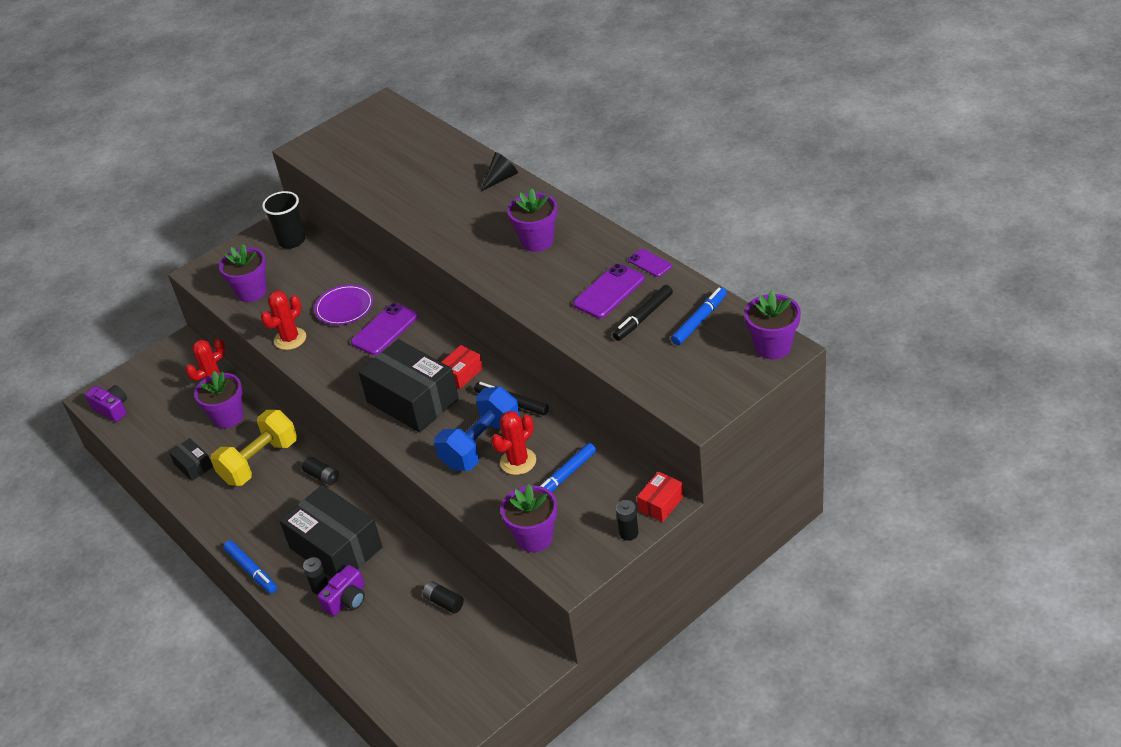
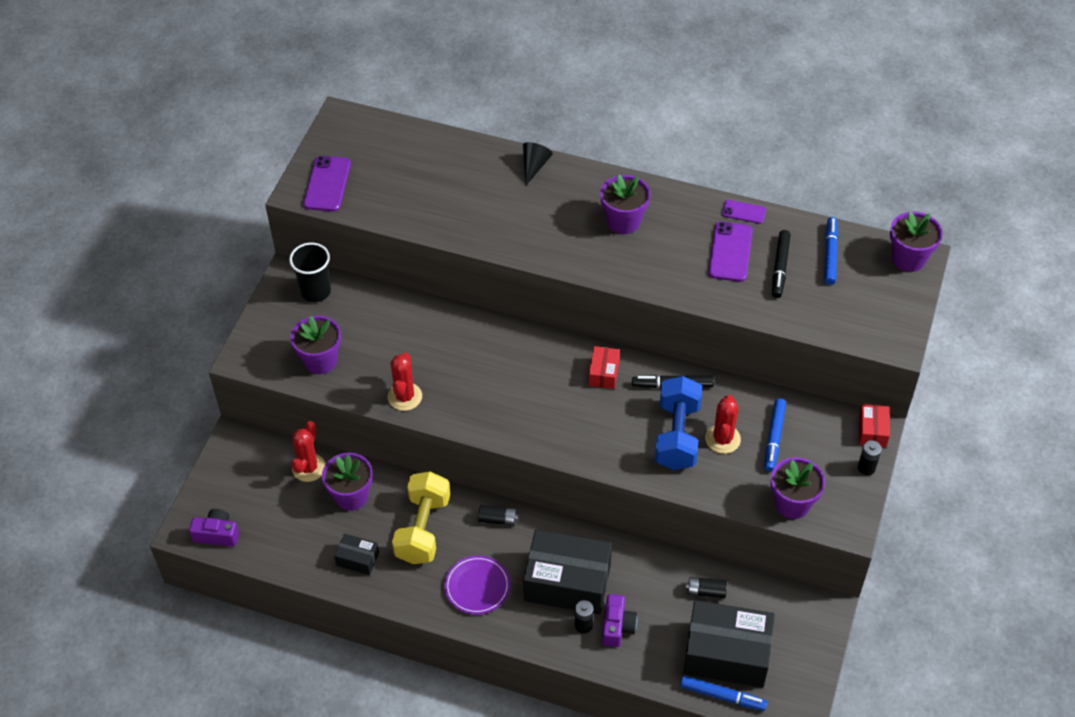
camera: 35 degrees left, 10 degrees up
blue marker [223,540,277,594] -> blue marker moved to [680,675,768,711]
purple plate [314,285,374,325] -> purple plate moved to [444,555,510,615]
purple phone [351,303,418,355] -> purple phone moved to [303,156,351,211]
black box [358,339,459,433] -> black box moved to [683,600,775,688]

